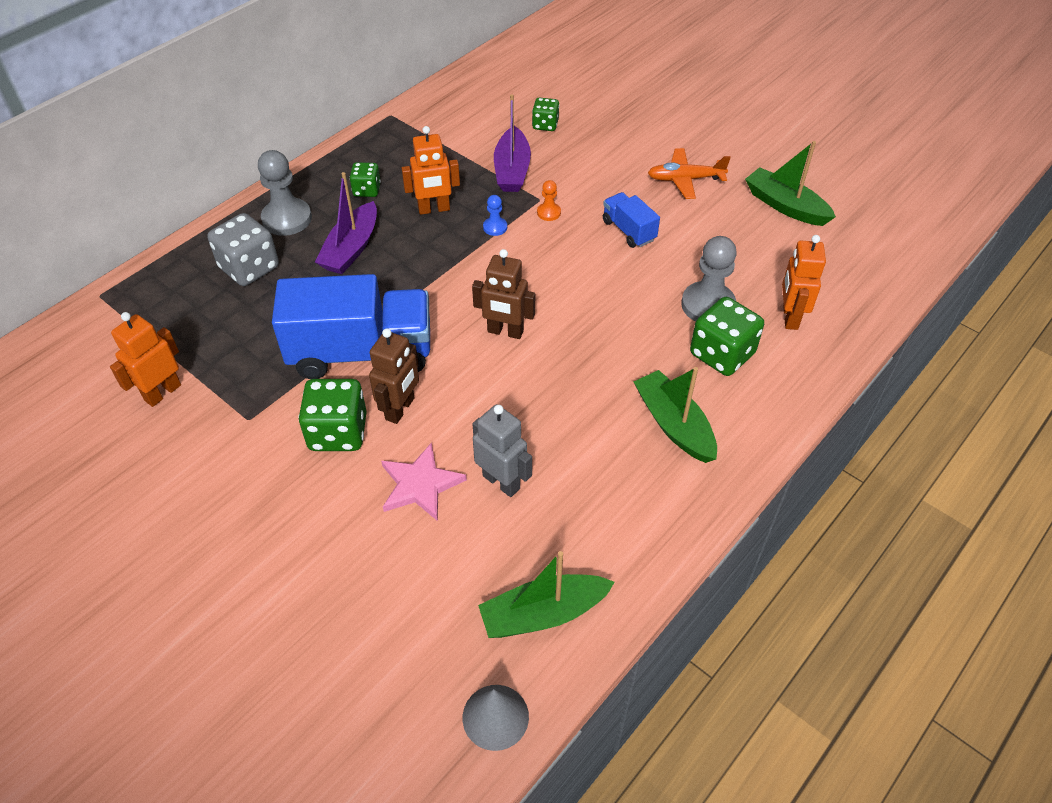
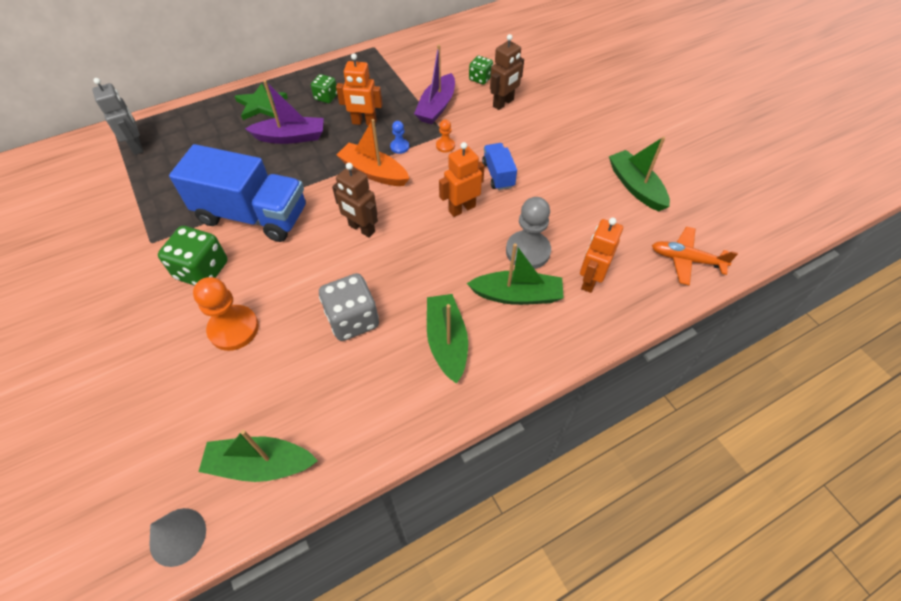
camera: 20 degrees right, 5 degrees up
orange robot [110,312,181,407] -> orange robot moved to [439,142,485,217]
grey dice [208,213,279,286] -> grey dice moved to [319,273,379,341]
grey pawn [258,150,312,236] -> green star [234,83,288,120]
purple boat [315,172,377,274] -> purple boat turned 135 degrees counterclockwise [245,80,324,144]
brown robot [369,328,419,424] -> brown robot moved to [490,34,524,110]
pink star [381,442,467,521] -> orange pawn [193,277,259,351]
grey robot [473,404,532,497] -> grey robot moved to [92,78,144,155]
orange plane [648,148,731,199] -> orange plane moved to [652,226,738,285]
green dice [690,297,764,376] -> green boat [467,243,564,305]
none -> orange boat [337,119,410,186]

